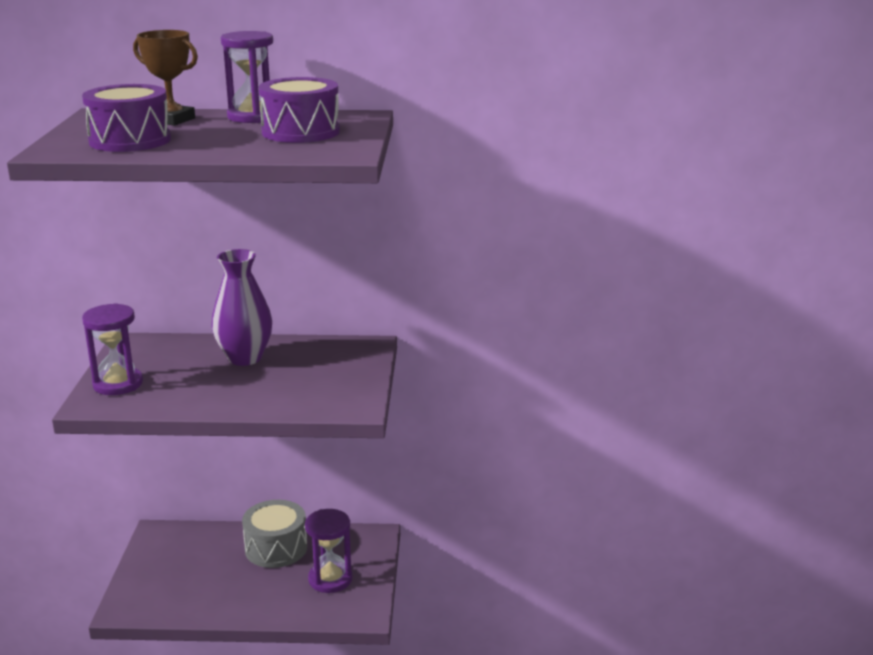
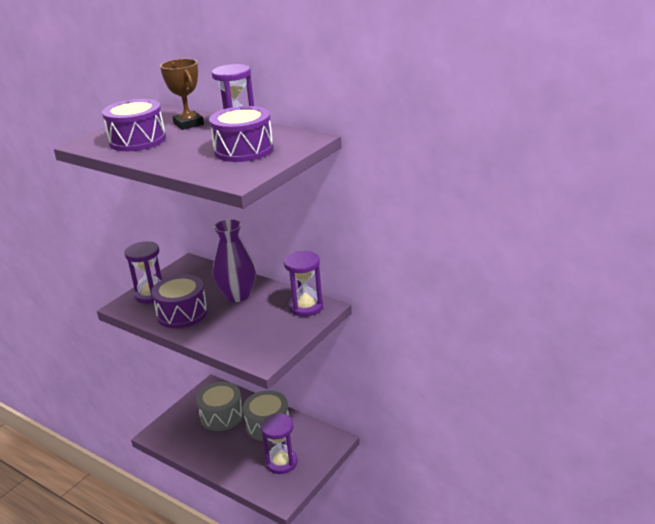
camera: 35 degrees right, 5 degrees up
none -> purple drum [151,274,208,328]
none -> grey drum [196,382,244,431]
none -> purple hourglass [284,251,323,317]

